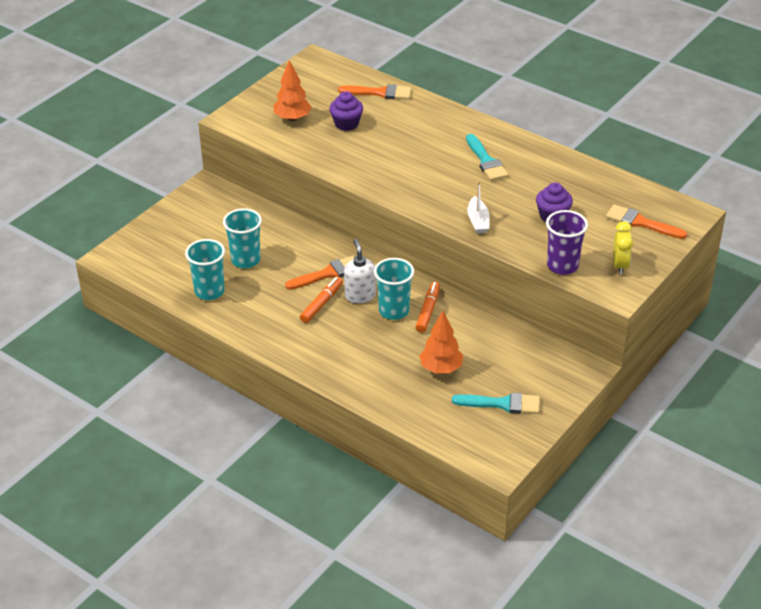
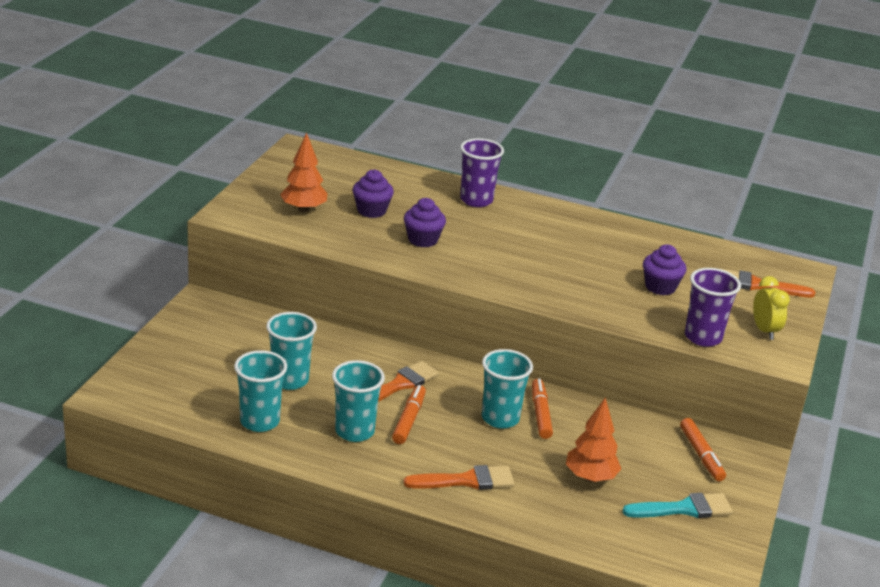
camera: 20 degrees left, 10 degrees down
orange brush [338,84,412,100] -> orange brush moved to [403,465,515,490]
white soap dispenser [344,239,376,303] -> none
turquoise brush [466,134,509,181] -> none
white boat [468,181,490,234] -> none
none -> turquoise cup [332,360,385,442]
none -> purple cupcake [404,198,446,247]
none -> purple cup [460,138,504,207]
none -> orange marker [680,418,726,481]

